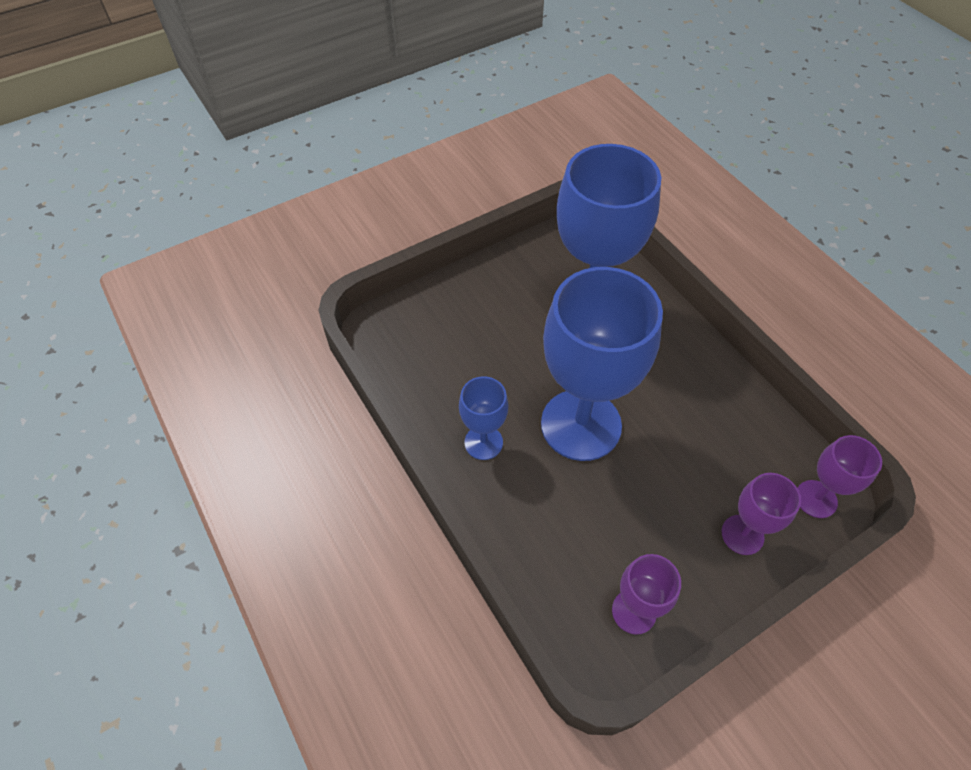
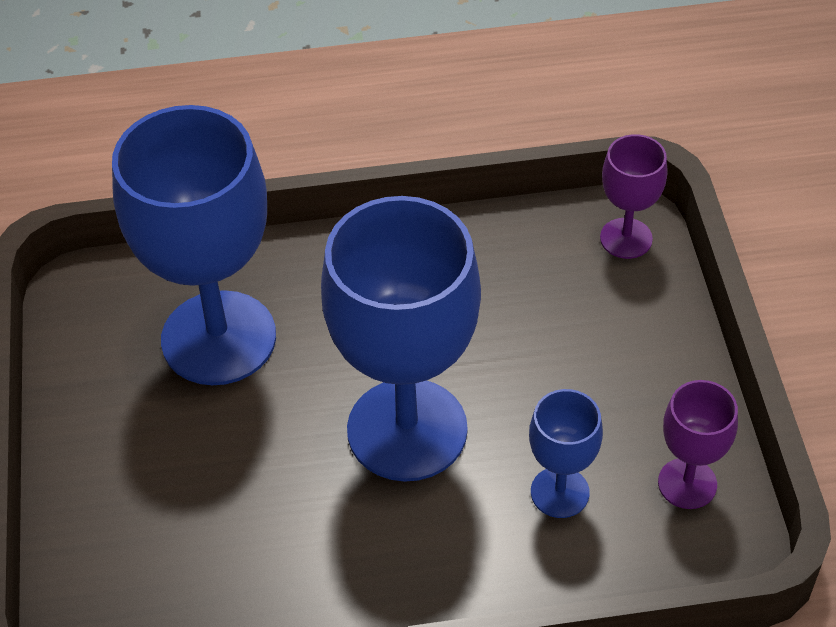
camera: 65 degrees left, 5 degrees down
blue goblet [459,376,508,460] -> blue goblet moved to [529,389,603,518]
purple goblet [721,473,801,555] -> none

